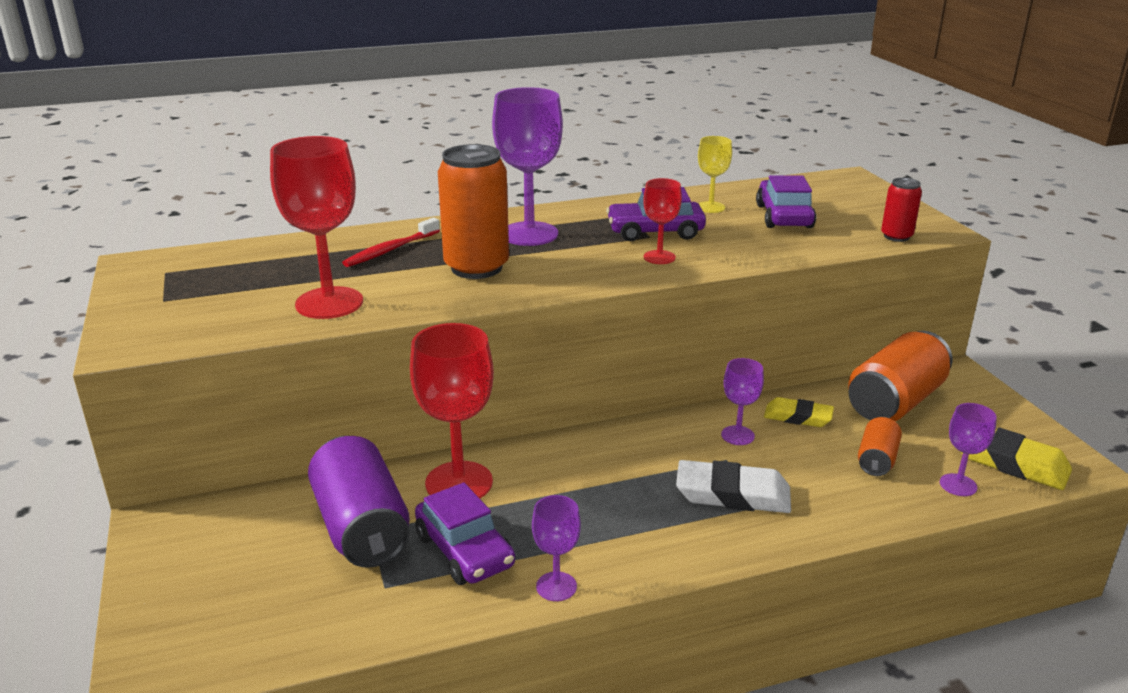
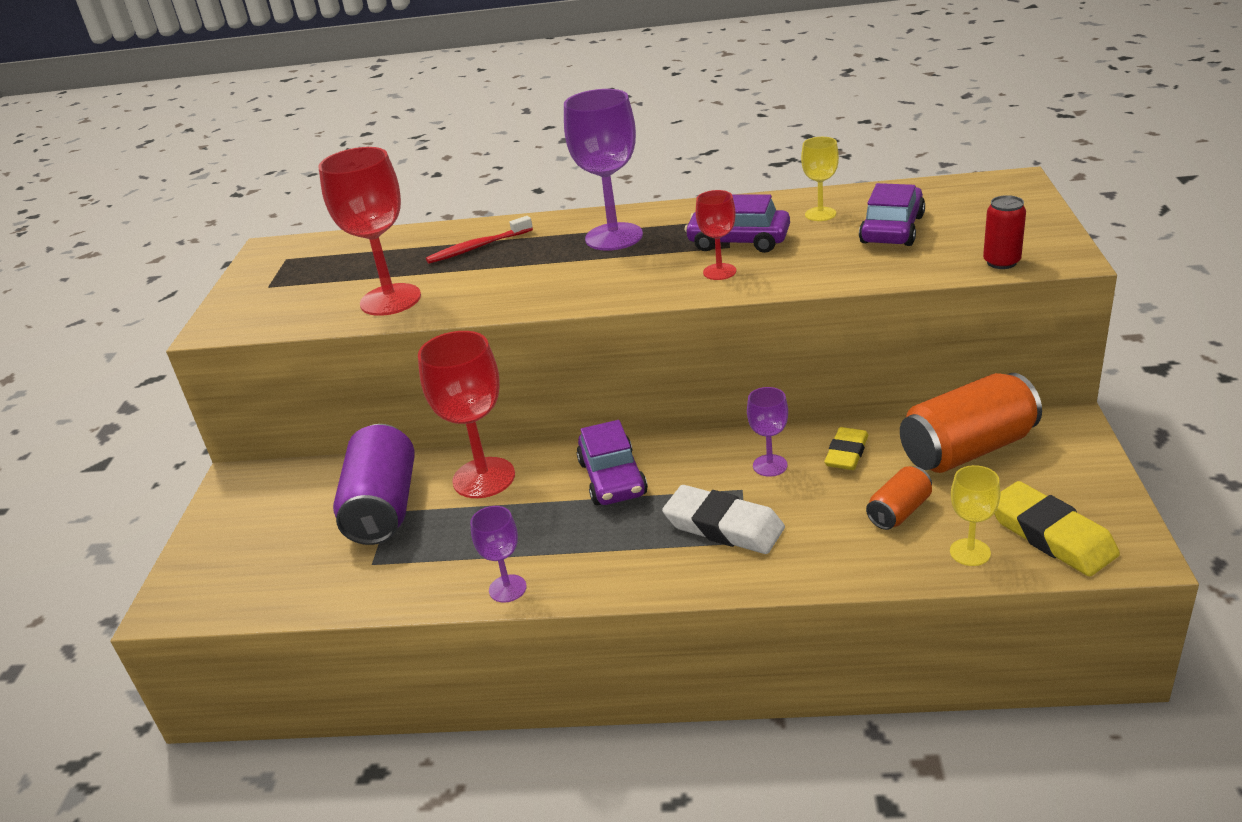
camera: 25 degrees right, 5 degrees up
purple car [415,482,515,585] -> purple car moved to [577,420,648,505]
orange can [438,144,509,279] -> none
yellow eraser [764,397,834,427] -> yellow eraser turned 75 degrees clockwise [824,427,868,470]
purple goblet [940,403,997,496] -> yellow goblet [950,465,1001,566]

